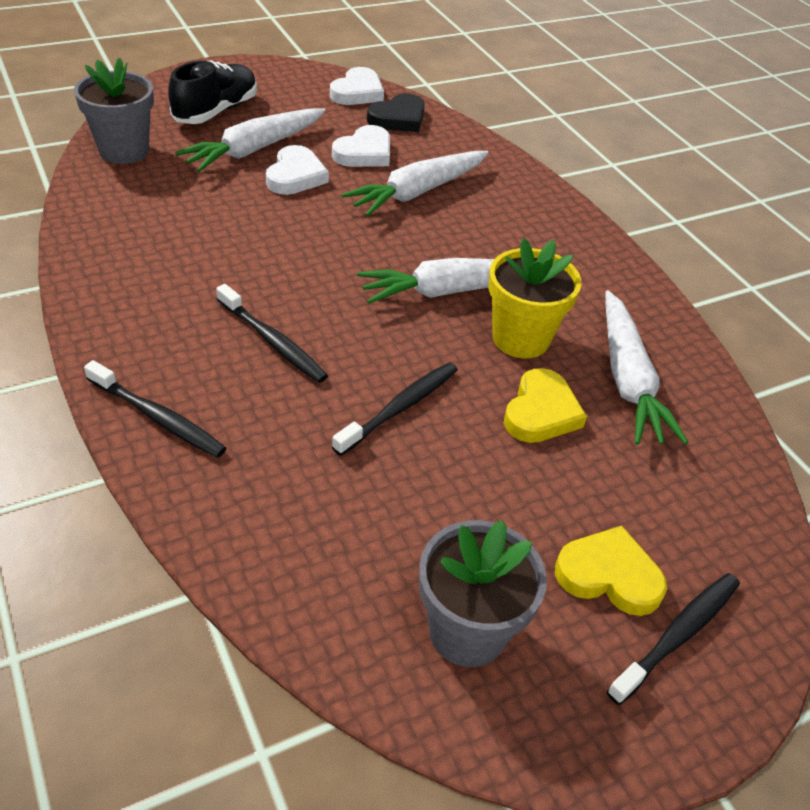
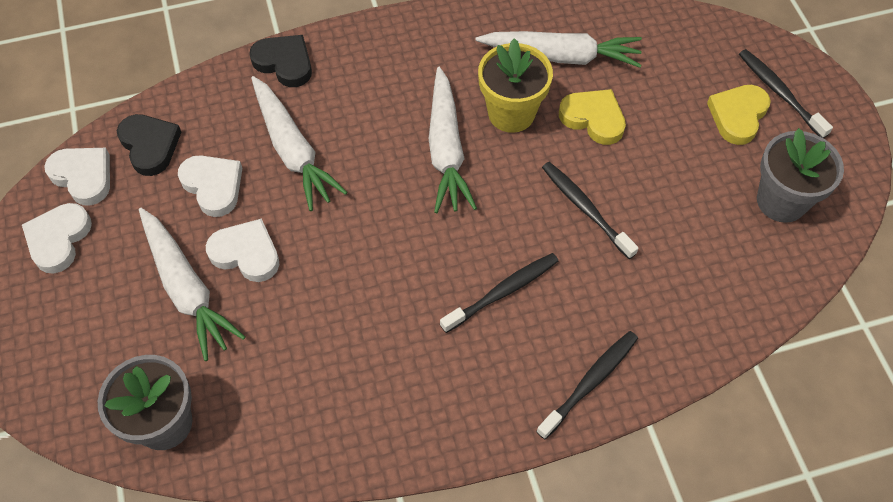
camera: 75 degrees left, 15 degrees up
black shoe [168,60,257,124] -> none
none -> white heart [22,203,92,274]
none -> black heart [249,35,312,87]

